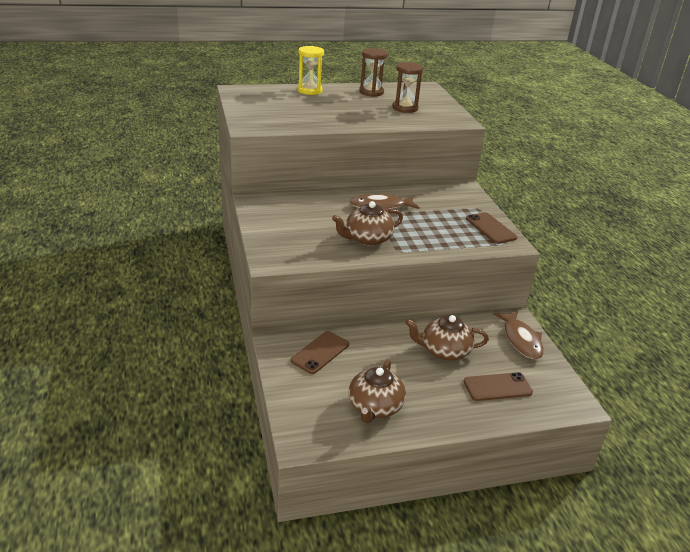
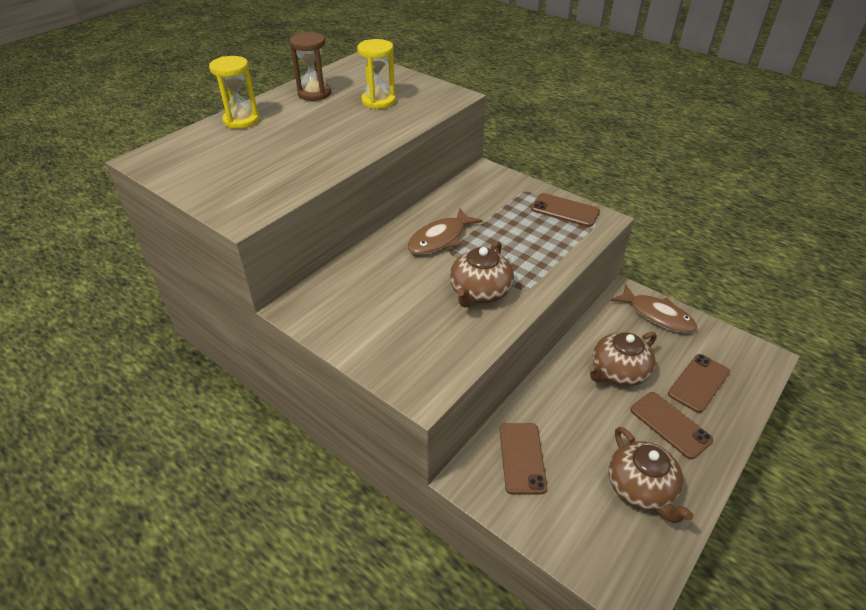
camera: 35 degrees left, 10 degrees up
brown hourglass [392,62,423,113] -> yellow hourglass [357,39,396,109]
none -> brown phone [631,392,713,459]

